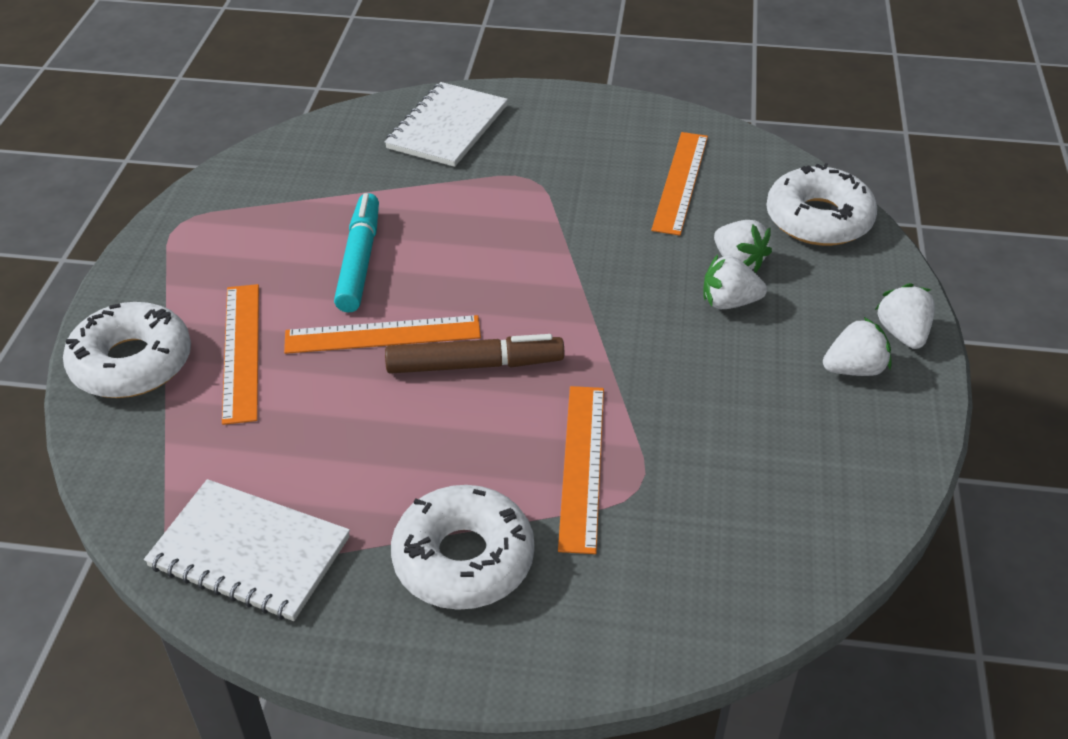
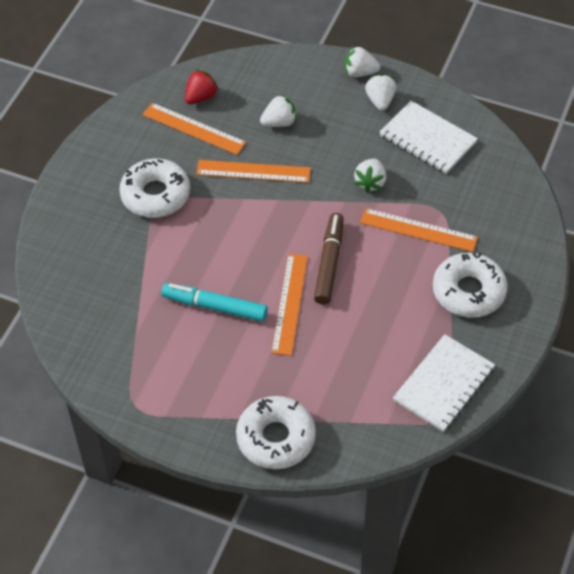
camera: 75 degrees left, 10 degrees up
orange ruler [222,284,259,425] -> orange ruler moved to [196,160,311,183]
white notebook [385,82,508,167] -> white notebook moved to [380,101,478,174]
white strawberry [703,255,767,309] -> white strawberry moved to [354,159,386,193]
white donut [766,163,877,246] -> white donut moved to [119,158,190,218]
none -> red strawberry [185,69,219,104]

